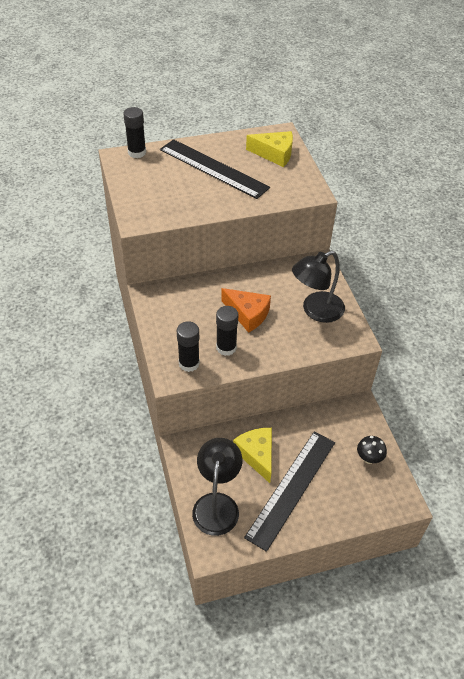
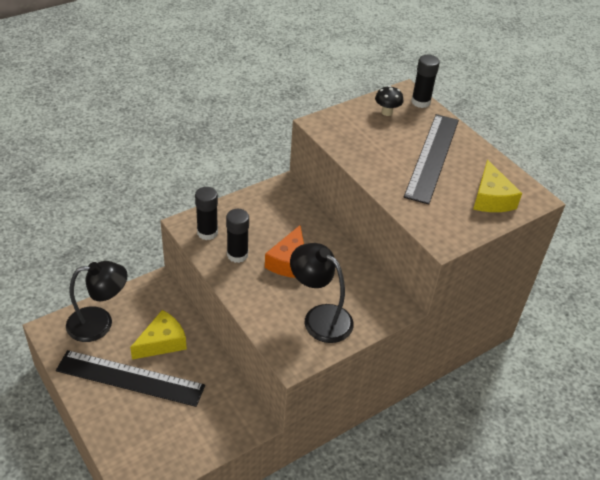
camera: 70 degrees right, 5 degrees down
black mushroom [357,436,387,464] -> black mushroom moved to [375,86,403,116]

